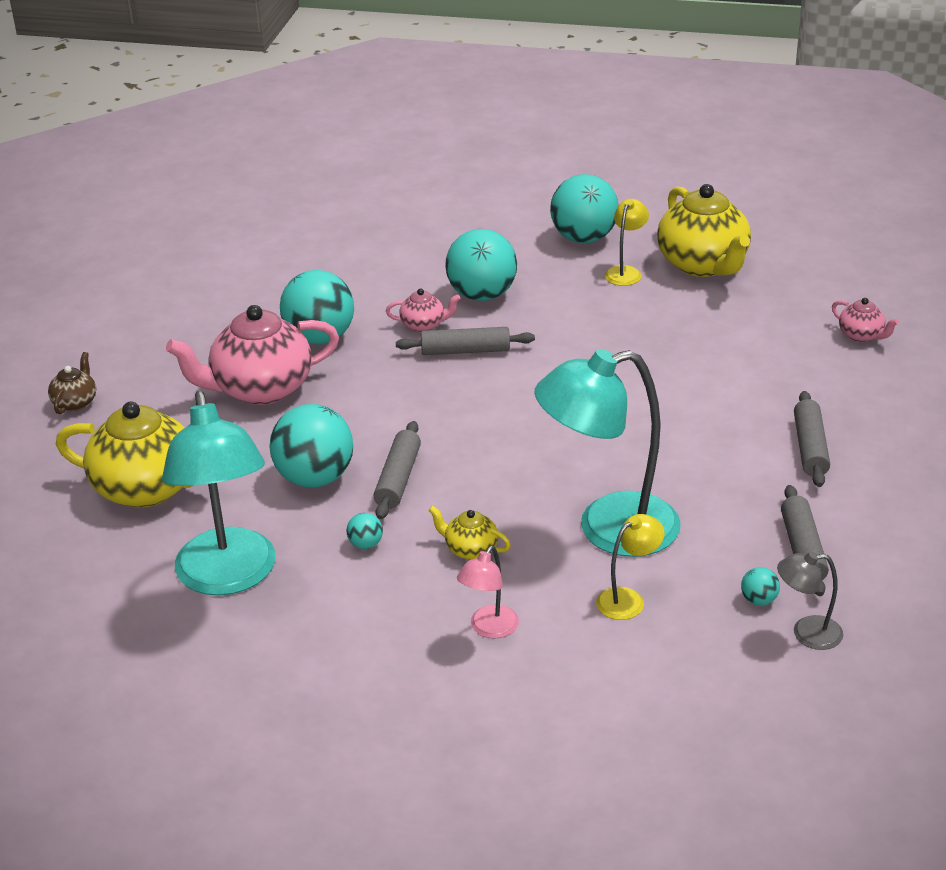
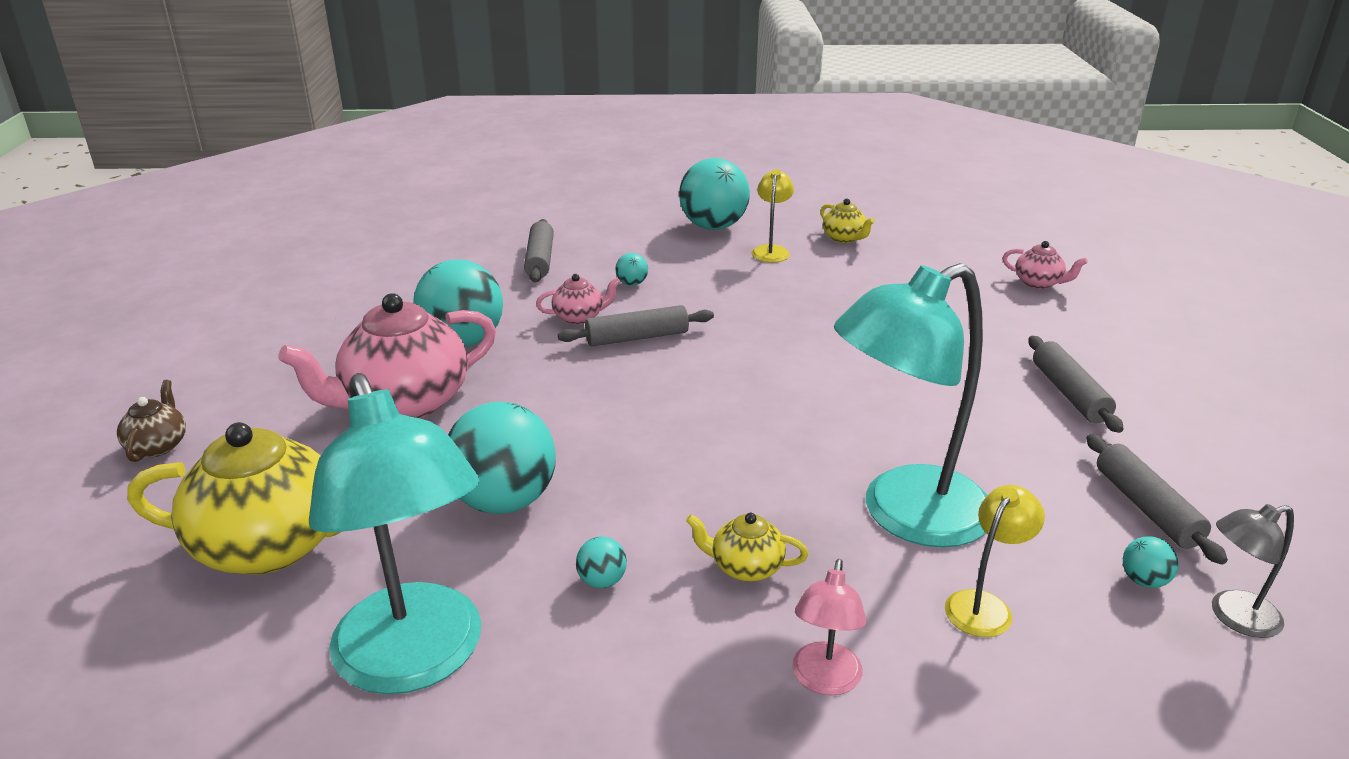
camera: 15 degrees left, 5 degrees down
grey rolling pin [374,421,421,520] -> grey rolling pin moved to [524,219,554,283]
turquoise ball [445,229,517,301] -> turquoise ball [615,253,648,286], size x0.42
yellow teapot [657,184,751,277] -> yellow teapot [821,199,875,243], size x0.46

